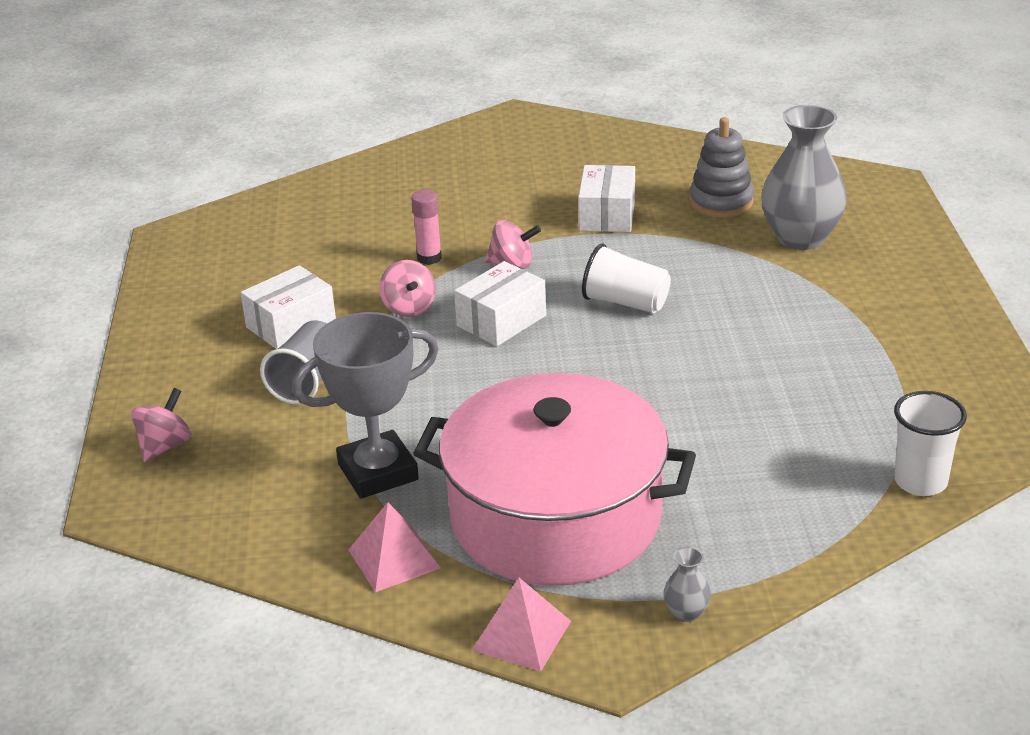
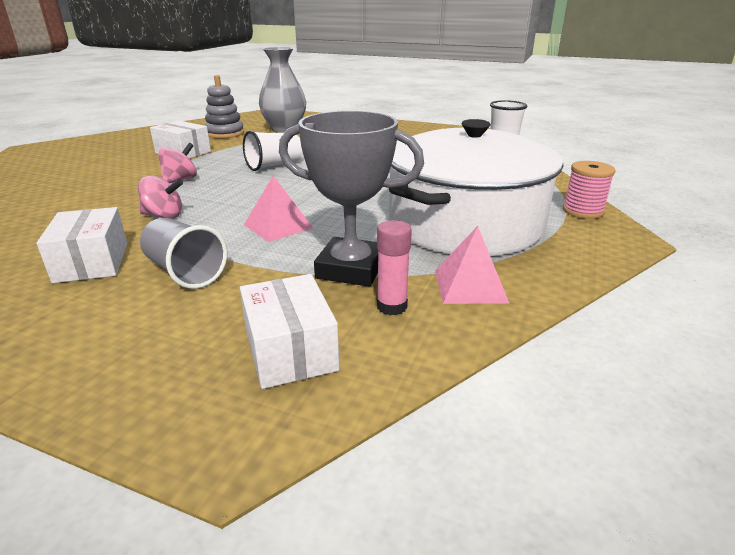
camera: 65 degrees left, 5 degrees down
pink spinning top [131,388,191,462] -> none
grey trophy [292,312,439,499] -> grey trophy turned 75 degrees counterclockwise [279,111,424,287]
pink glue stick [411,190,442,265] -> pink glue stick moved to [377,220,412,315]
pink pot [413,373,696,586] -> white pot [389,119,564,256]
white box [454,261,546,346] -> white box moved to [240,274,339,389]
pink pyramid [472,578,571,672] -> pink pyramid moved to [244,175,313,242]
grey vase [664,547,711,622] -> pink spool [563,161,615,219]

